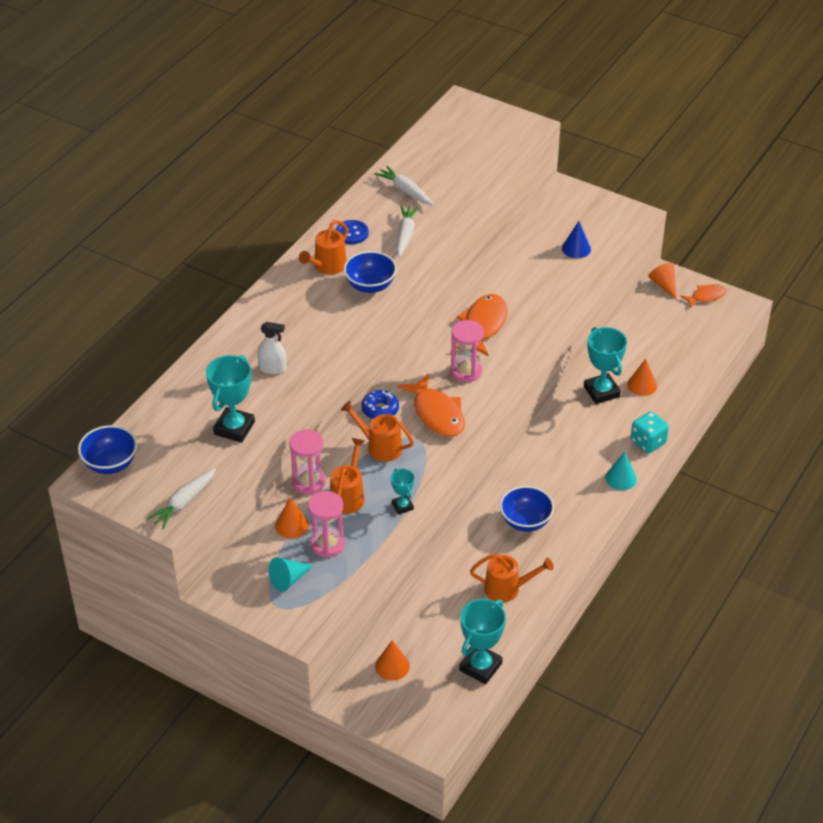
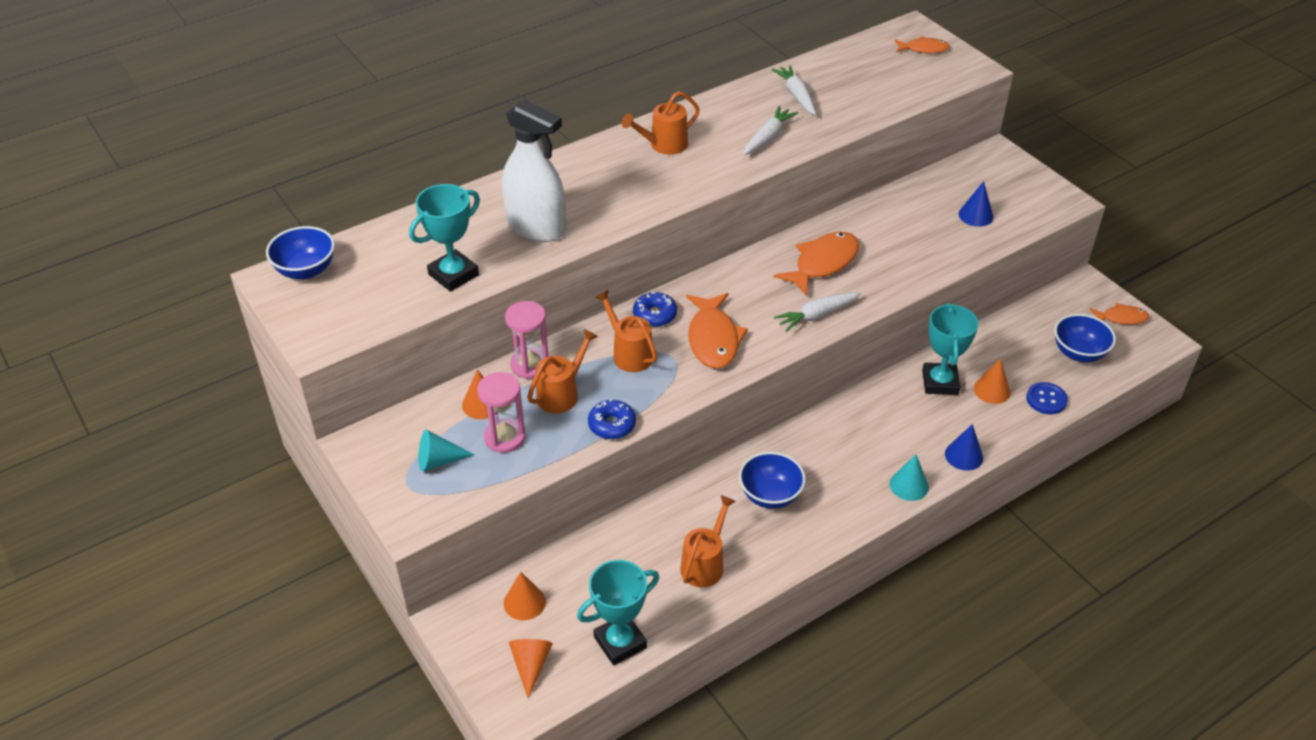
camera: 25 degrees right, 0 degrees up
white carrot [146,468,216,529] -> white carrot moved to [774,292,861,332]
white spray bottle [257,322,286,374] -> white spray bottle [502,100,566,242], size x2.05
blue button [336,220,369,244] -> blue button moved to [1026,382,1068,414]
blue bowl [344,251,397,293] -> blue bowl moved to [1054,314,1116,362]
turquoise trophy [391,468,415,515] -> blue donut [588,399,636,439]
pink hourglass [451,320,484,382] -> none
orange watering can [470,553,554,602] -> orange watering can turned 90 degrees counterclockwise [680,495,736,587]
turquoise dice [630,411,669,453] -> blue cone [945,424,983,471]
orange cone [648,263,677,300] -> orange cone moved to [509,639,553,699]
none -> orange fish [894,36,950,53]

